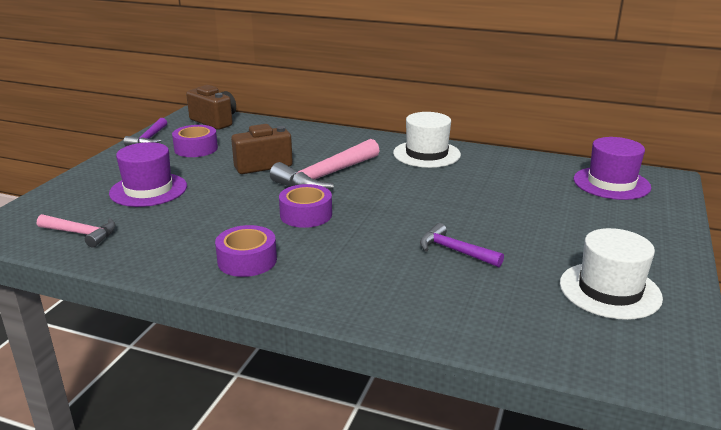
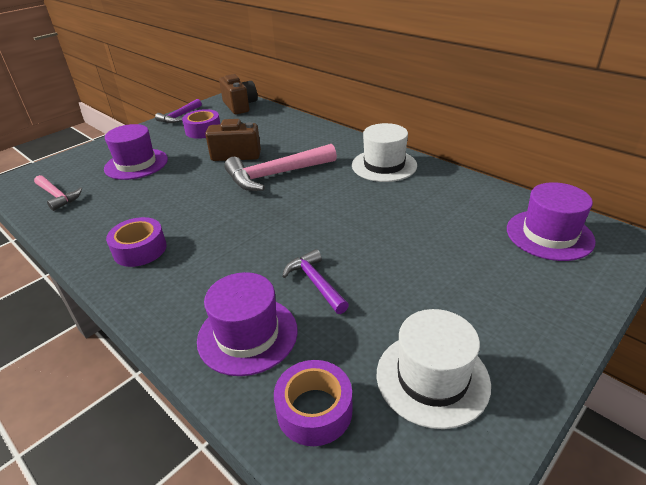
camera: 25 degrees right, 10 degrees up
purple tape [279,184,332,228] -> purple tape moved to [274,360,352,446]
none -> purple hat [197,272,298,376]

